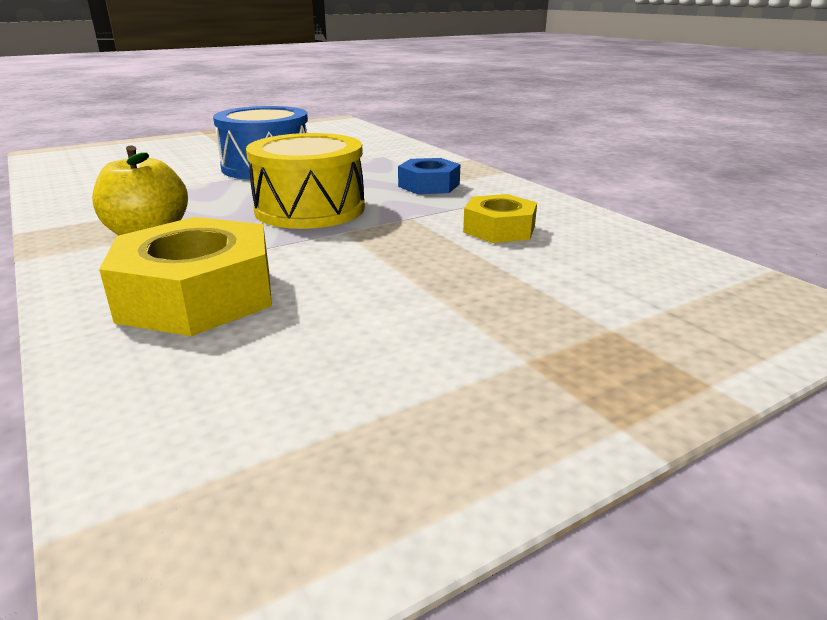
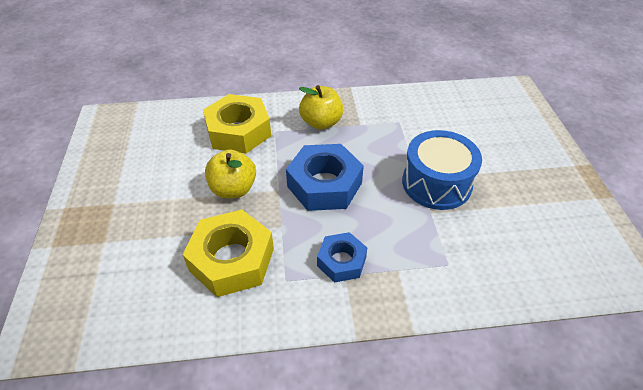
camera: 115 degrees right, 20 degrees up
yellow drum [246,133,365,229] -> blue nut [286,144,364,211]
yellow nut [463,194,537,243] -> yellow nut [183,210,274,297], size x1.70
none -> yellow apple [205,149,256,198]

